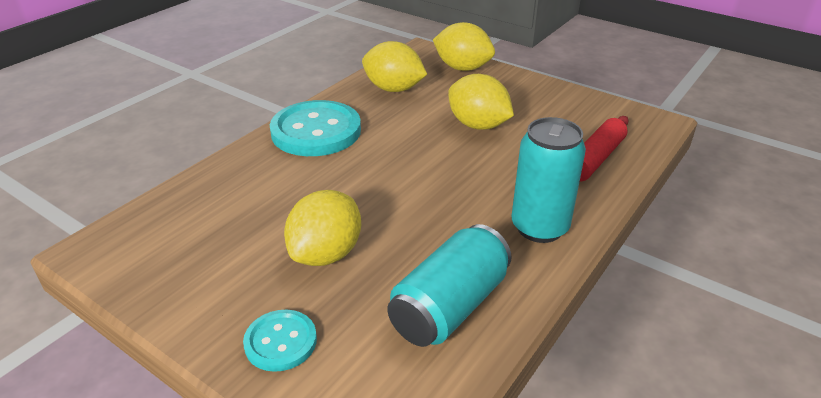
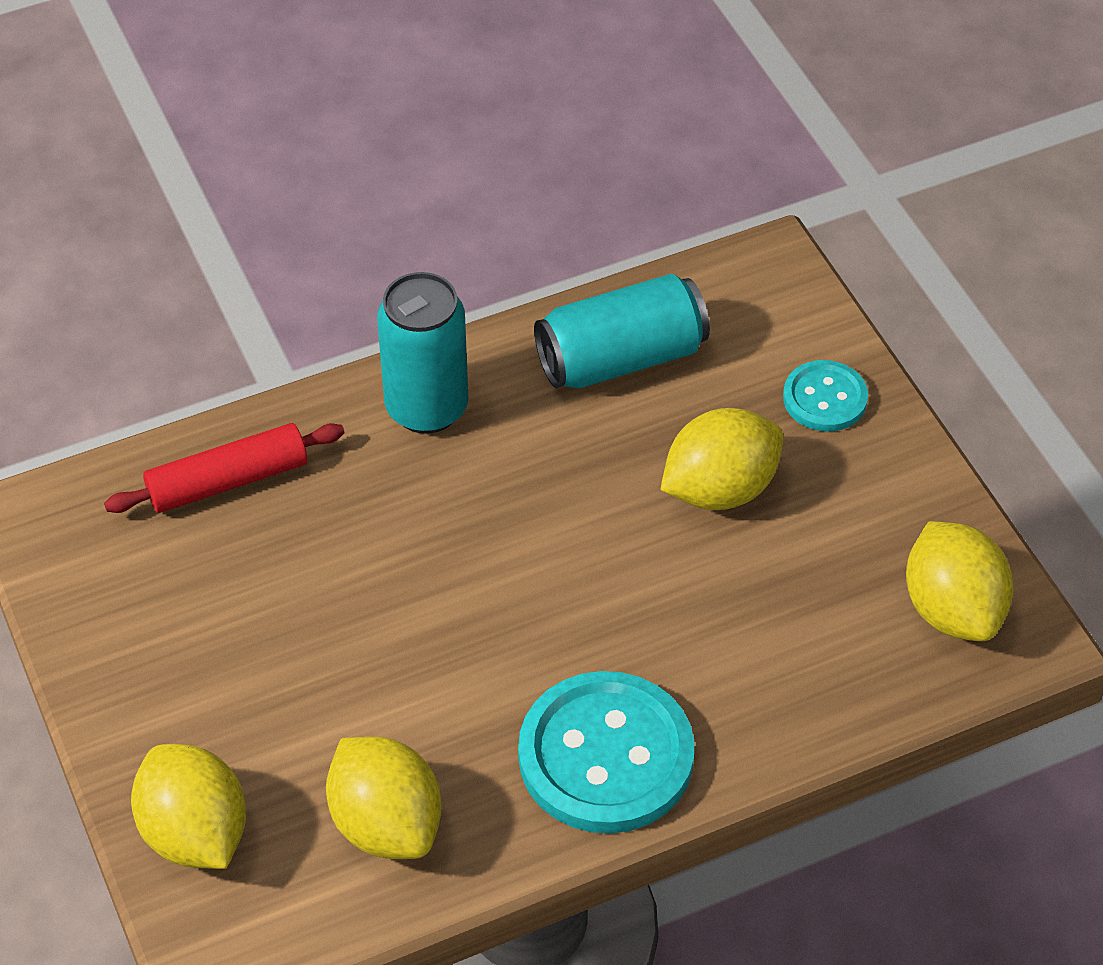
camera: 150 degrees left, 15 degrees up
yellow lemon [448,74,514,130] -> yellow lemon moved to [906,521,1014,641]

